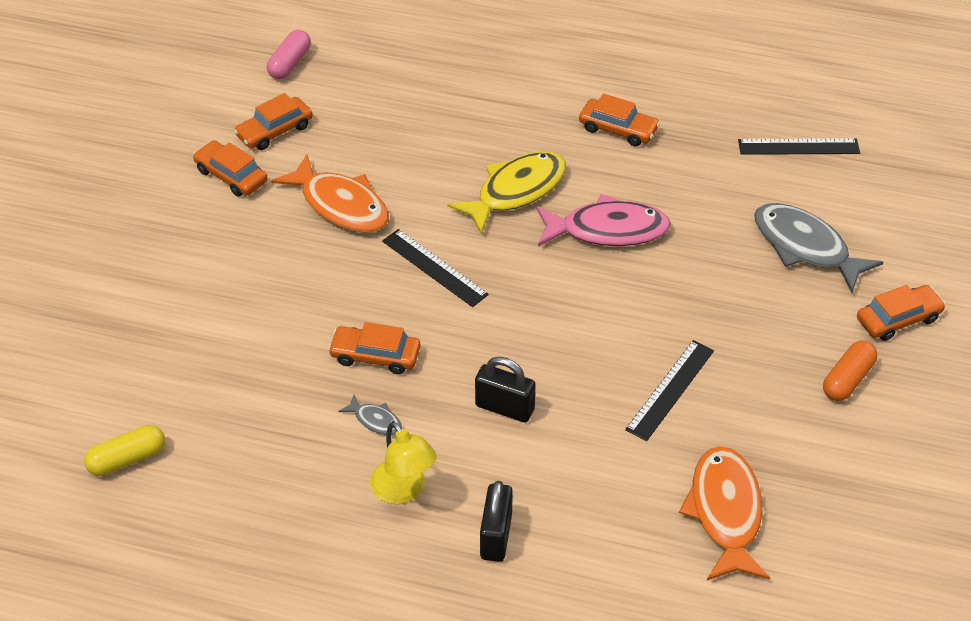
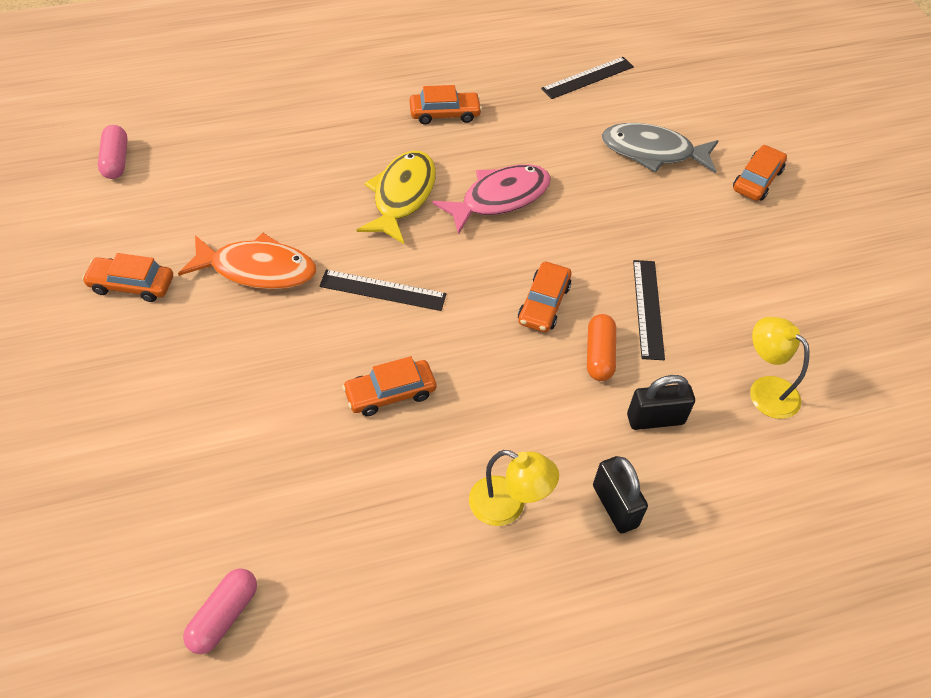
camera: 35 degrees left, 5 degrees up
yellow capsule [84,425,165,476] -> pink capsule [183,568,257,654]
orange car [234,93,313,150] -> orange car moved to [518,262,571,332]
grey fish [338,395,402,435] -> none
black padlock [475,357,536,423] -> black padlock moved to [627,375,695,430]
orange fish [679,446,770,580] -> yellow lamp [750,317,810,419]
orange capsule [823,340,877,401] -> orange capsule moved to [587,314,616,381]

